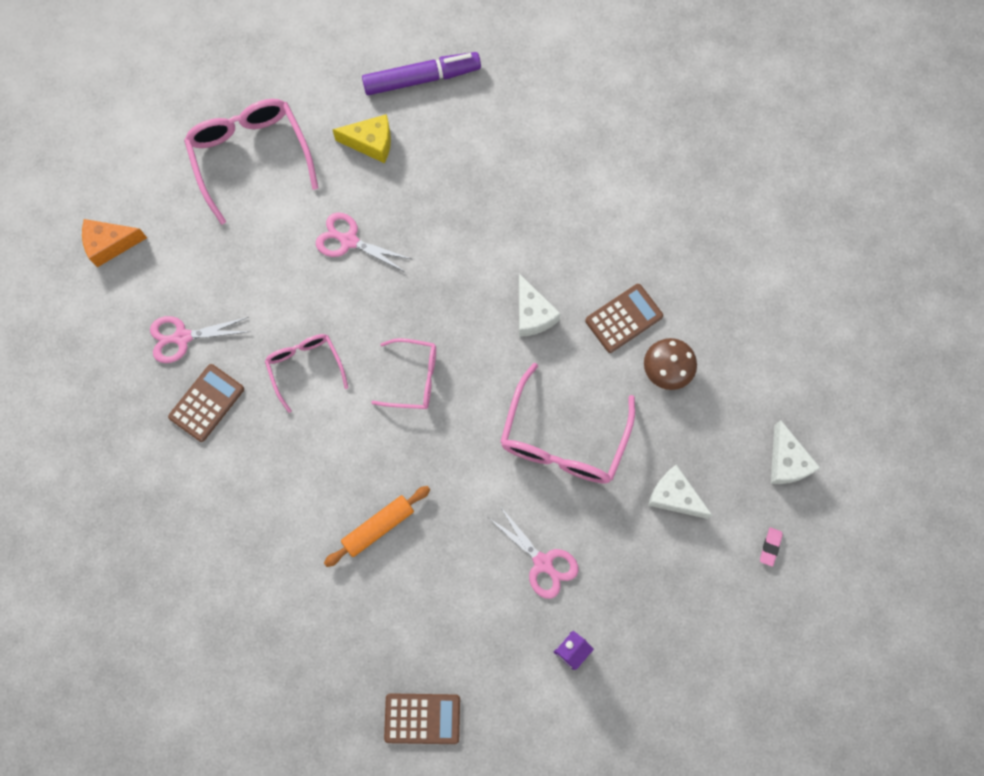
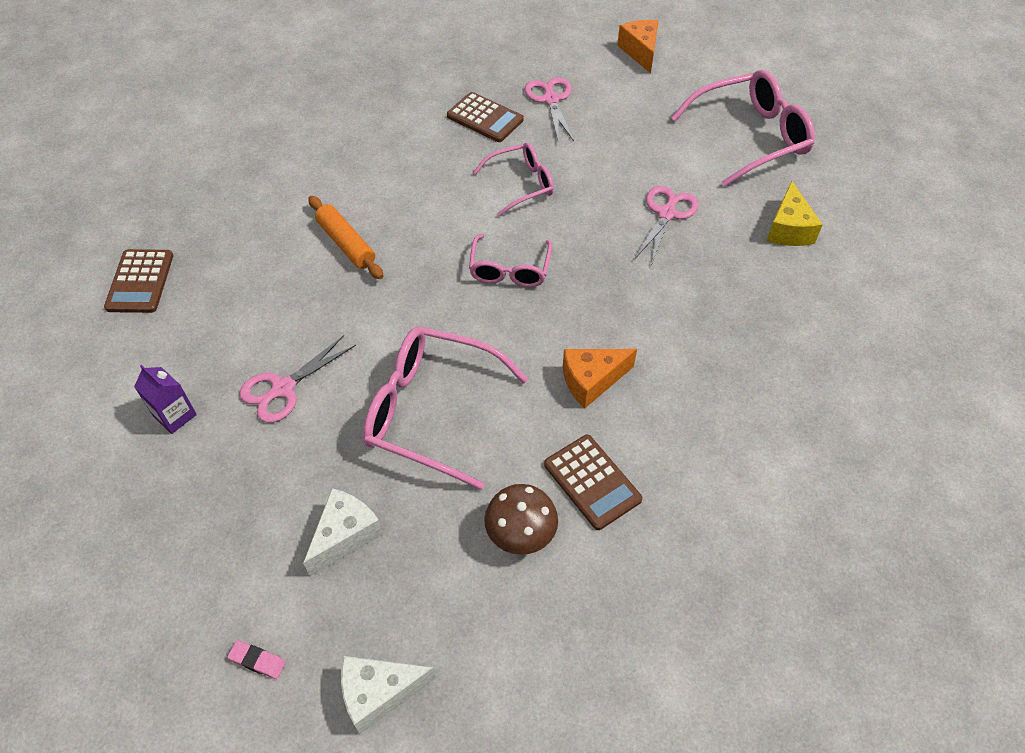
camera: 90 degrees right, 20 degrees down
purple marker [362,52,481,95] -> none
white cheese [519,274,561,337] -> orange cheese [563,349,637,408]

